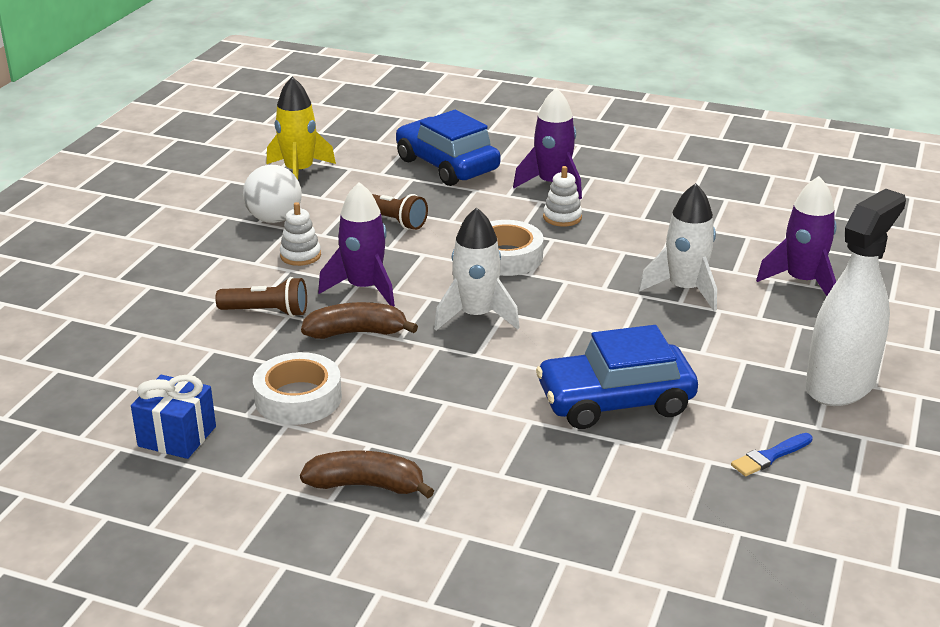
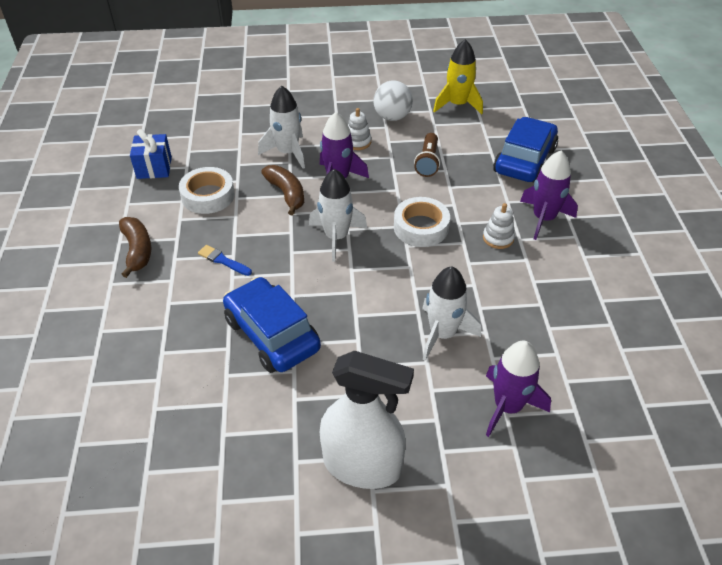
camera: 65 degrees right, 15 degrees up
brown flashlight [215,277,307,317] -> white rocket [258,86,305,169]
blue brush [731,433,813,476] -> blue brush moved to [198,245,252,276]

